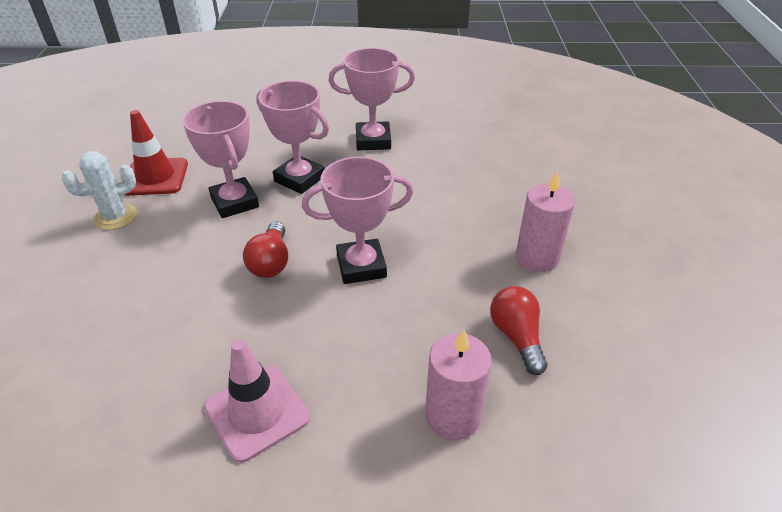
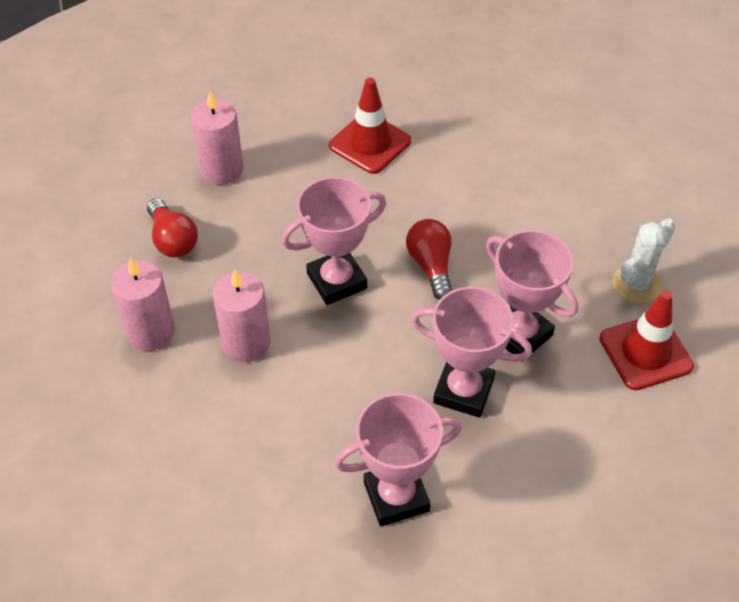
camera: 165 degrees right, 10 degrees up
pink traffic cone [204,339,310,463] -> red traffic cone [329,77,411,174]
none -> pink candle [212,270,271,362]

